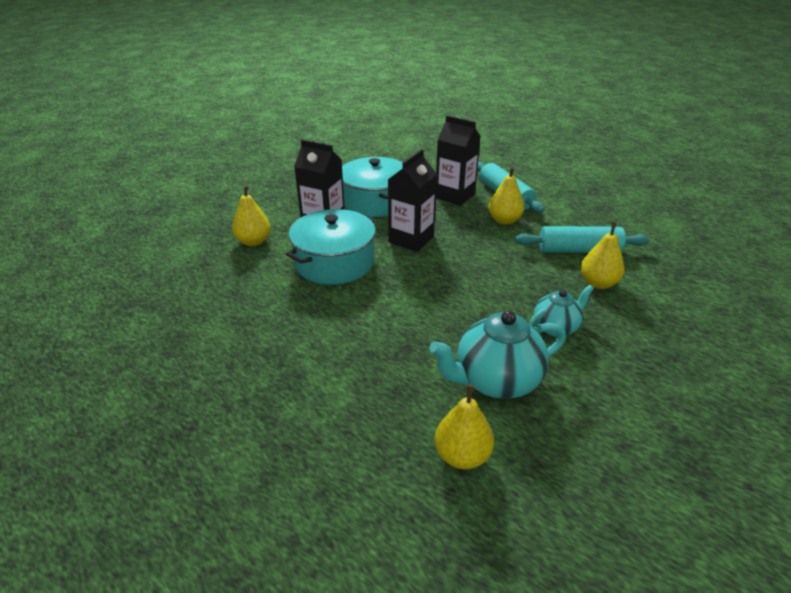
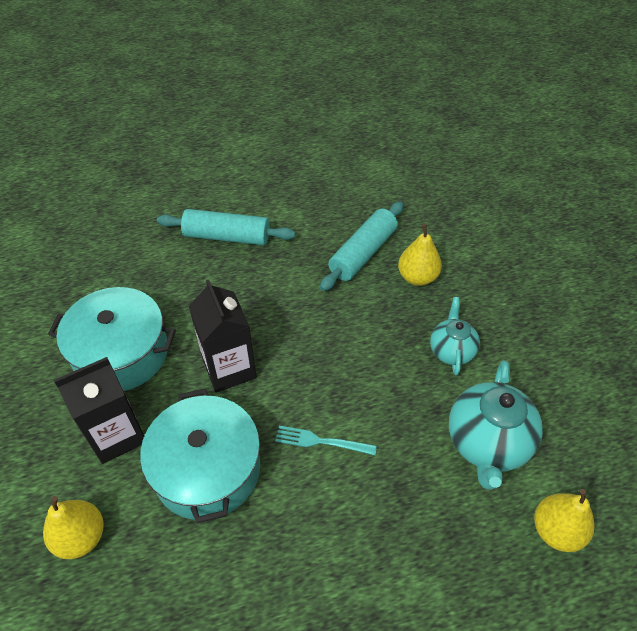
camera: 55 degrees left, 15 degrees up
black carton [436,115,481,206] -> none
yellow pear [489,166,524,225] -> none
none -> turquoise fork [275,426,377,455]

